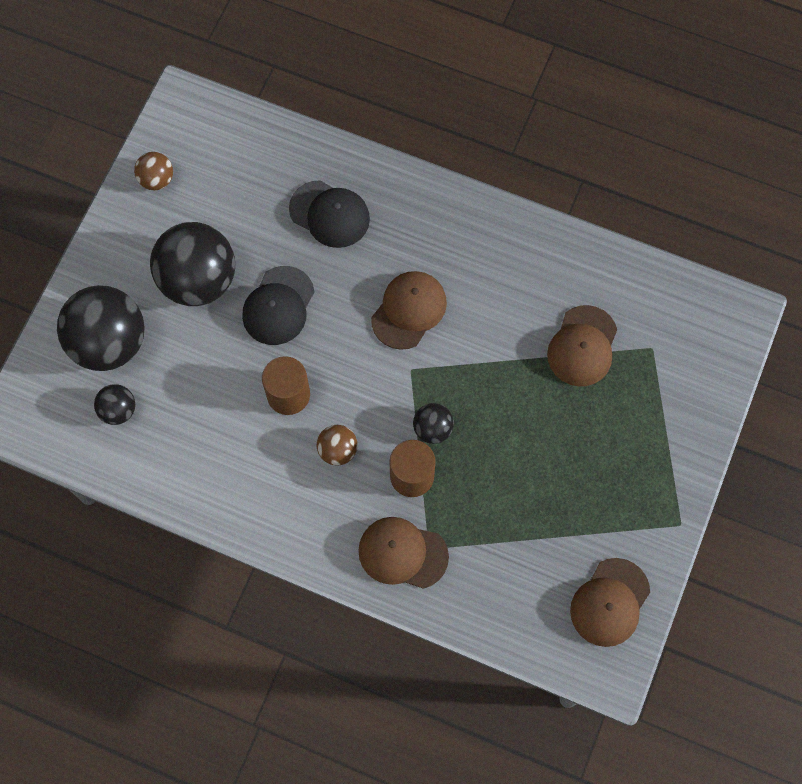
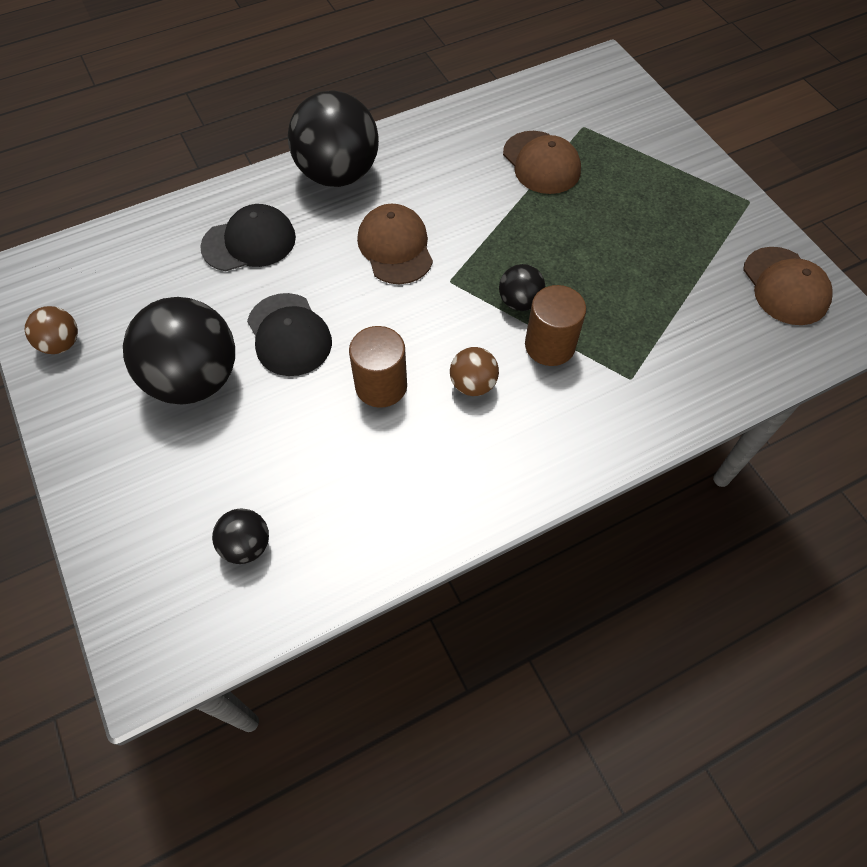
camera: 50 degrees left, 10 degrees down
black ball [57,285,145,371] -> black ball moved to [288,90,379,187]
brown cap [358,517,449,589] -> none

